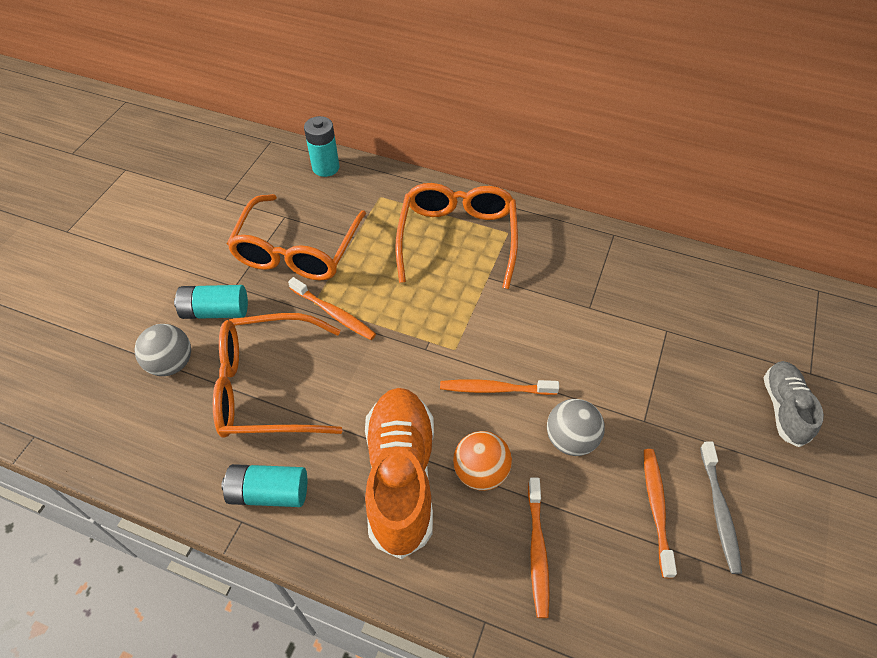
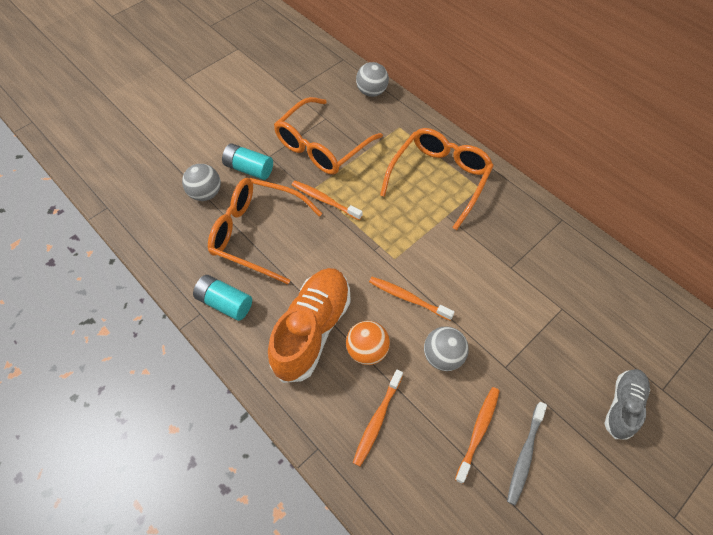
camera: 25 degrees right, 5 degrees up
orange toothbrush [288,277,376,340] -> orange toothbrush turned 150 degrees clockwise [292,181,363,220]
turquoise battery [304,116,340,177] -> grey ball [356,62,389,97]

